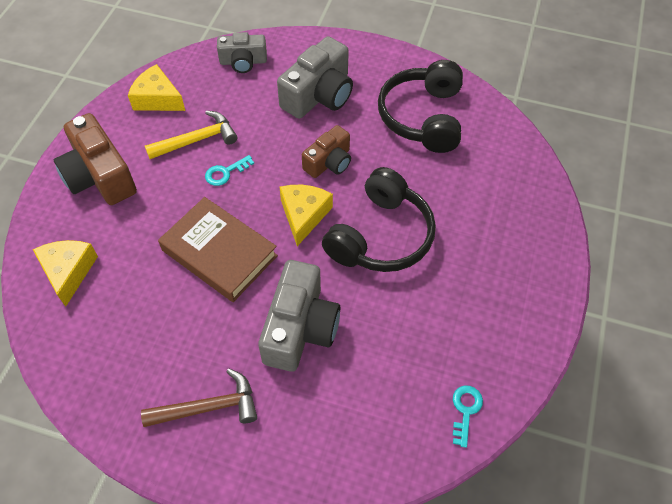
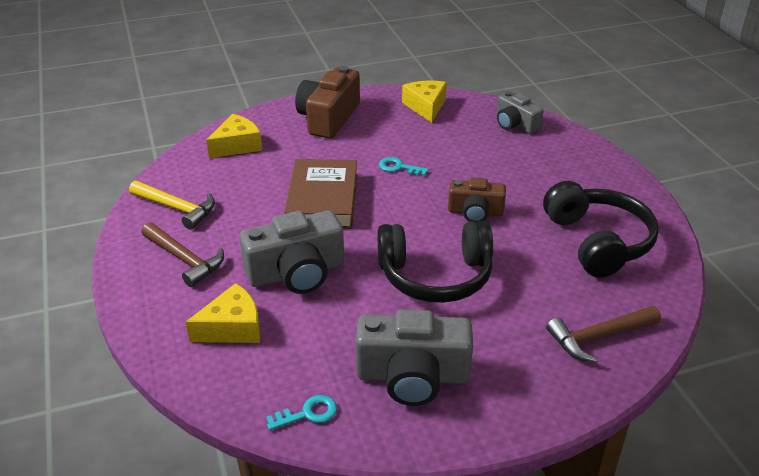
camera: 55 degrees right, 20 degrees down
yellow hammer [145,110,237,159] -> yellow hammer moved to [129,180,215,230]
grey camera [277,36,353,119] -> grey camera moved to [356,309,473,406]
yellow cheese [279,185,333,246] -> yellow cheese moved to [186,283,260,343]
black headphones [378,60,463,153] -> black headphones turned 105 degrees clockwise [543,181,659,278]
none -> brown hammer [546,306,661,363]

